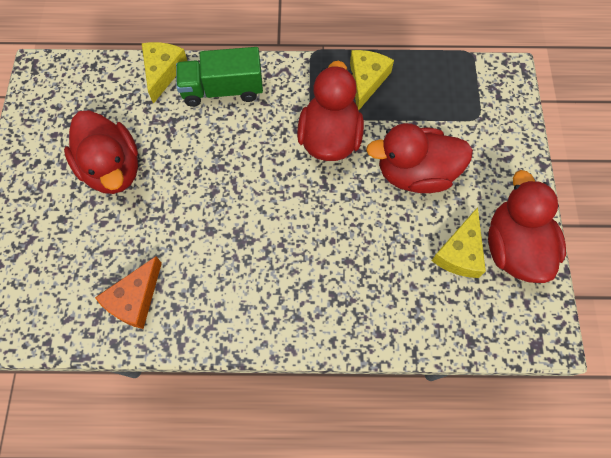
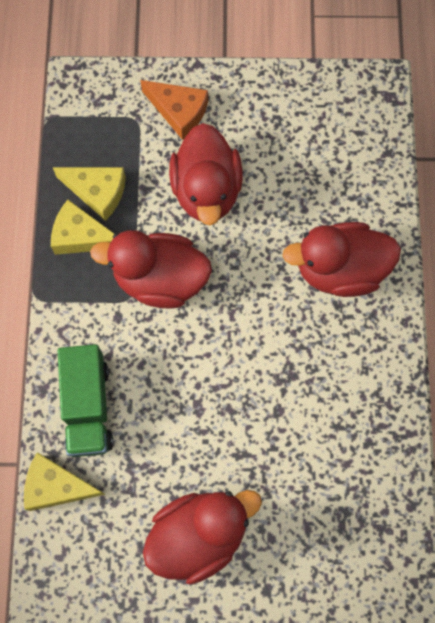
camera: 90 degrees left, 5 degrees up
orange cheese [95,256,162,329] -> orange cheese moved to [140,80,208,140]
yellow cheese [431,207,486,278] -> yellow cheese moved to [53,167,126,221]
red duck [488,170,566,283] -> red duck moved to [282,222,401,297]

